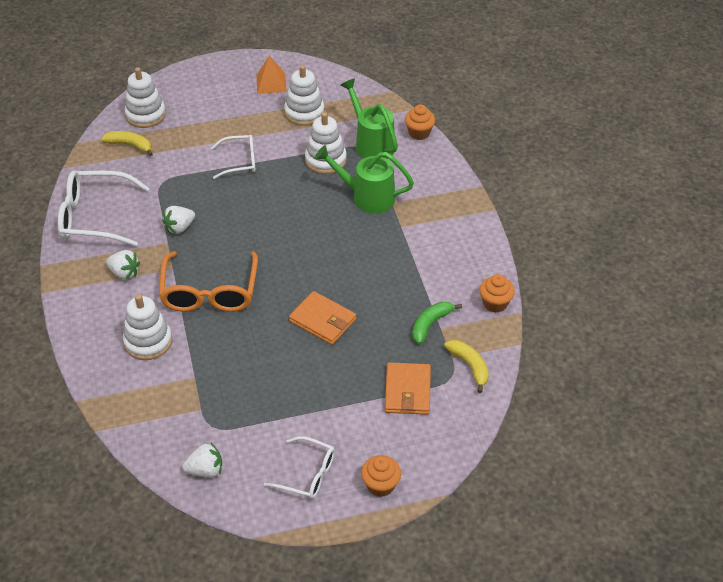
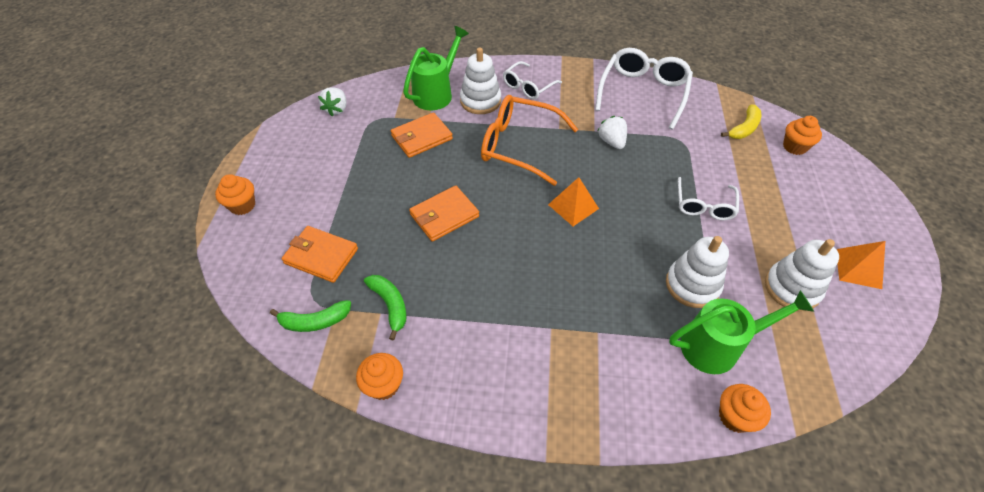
camera: 110 degrees right, 5 degrees up
white strawberry [106,250,140,279] -> none
white stacking toy [125,67,166,128] -> orange cupcake [783,116,822,155]
white glasses [264,436,335,499] -> white glasses moved to [503,61,562,99]
green watering can [315,145,414,214] -> green watering can moved to [403,26,469,110]
yellow banana [444,340,489,393] -> green banana [270,300,351,332]
none -> orange wallet [391,112,453,158]
none -> orange pyramid [548,177,599,226]

